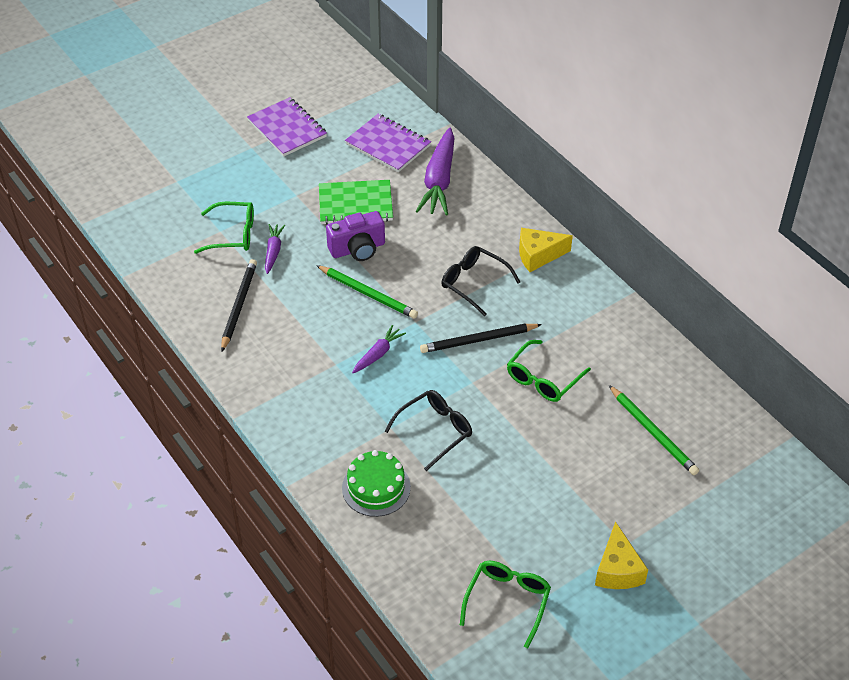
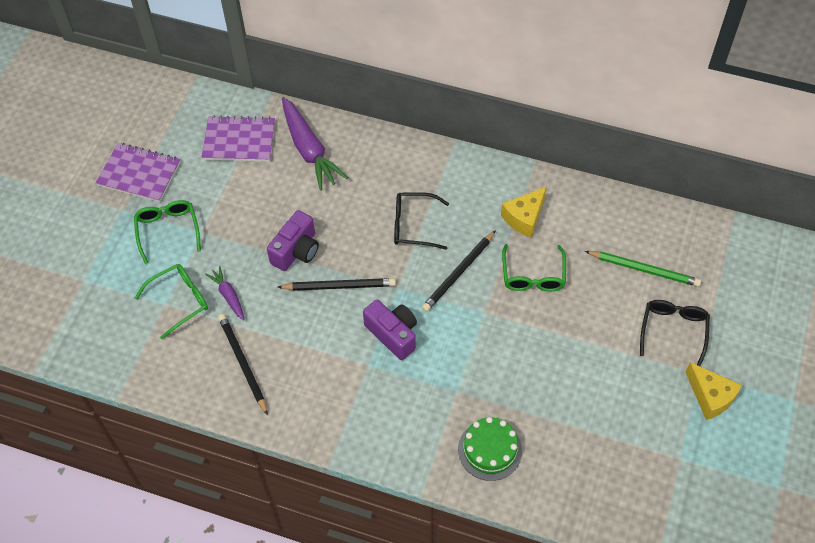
camera: 35 degrees left, 10 degrees up
green pencil [316,265,418,319] -> black pencil [278,278,396,291]
green notebook [319,180,393,225] -> none
purple carrot [352,325,406,373] -> purple camera [363,300,417,360]
black glasses [385,390,472,471] -> black glasses moved to [640,300,710,366]
green glasses [460,561,551,648] -> green glasses moved to [134,200,201,264]
yellow cheese [519,228,573,272] -> yellow cheese moved to [501,187,547,237]

